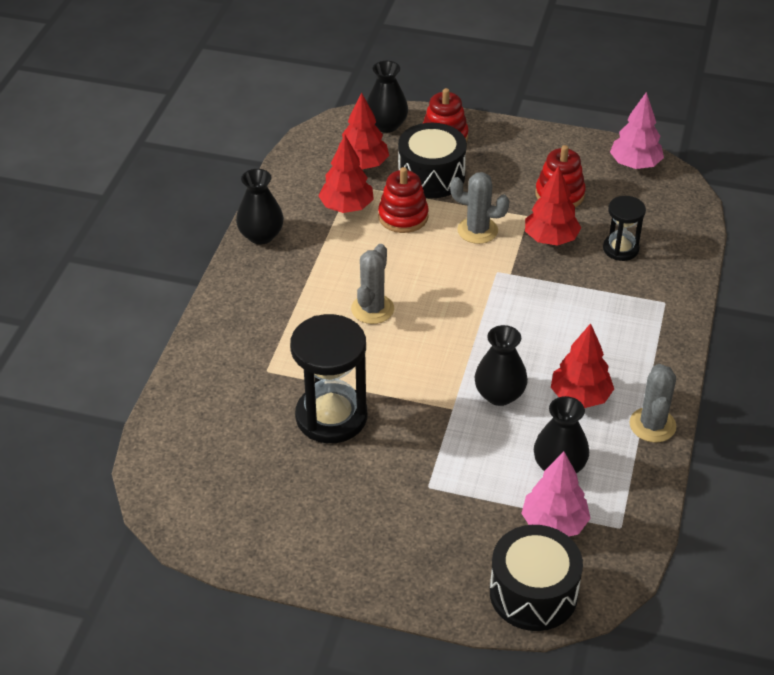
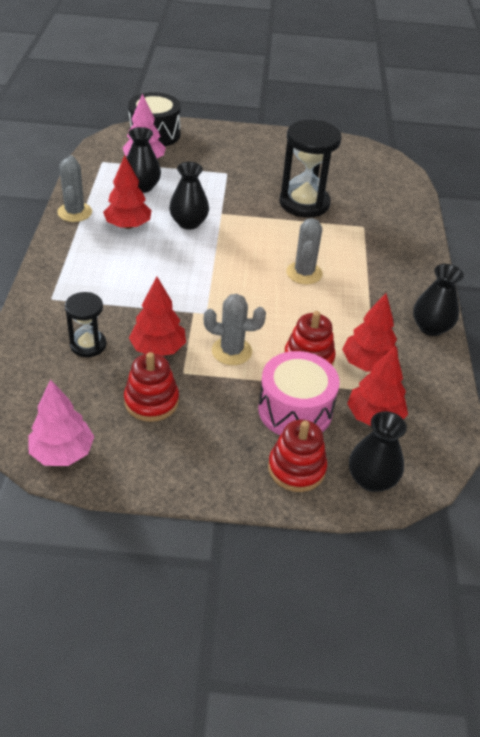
camera: 165 degrees right, 0 degrees up
black drum [398,123,467,198] -> pink drum [258,351,340,435]

